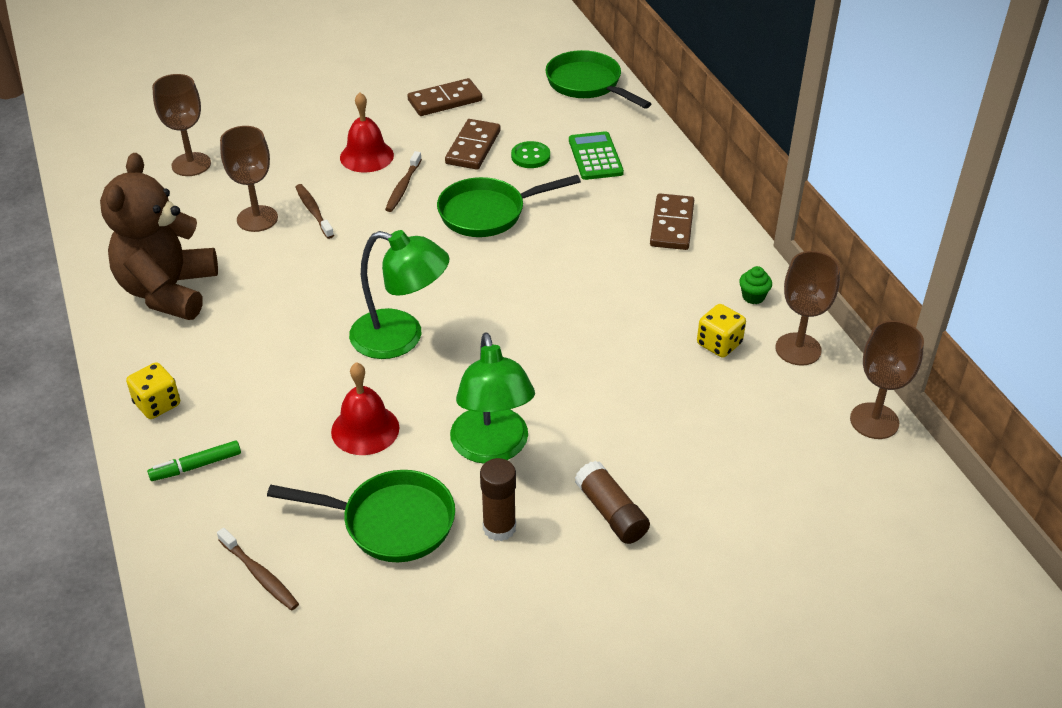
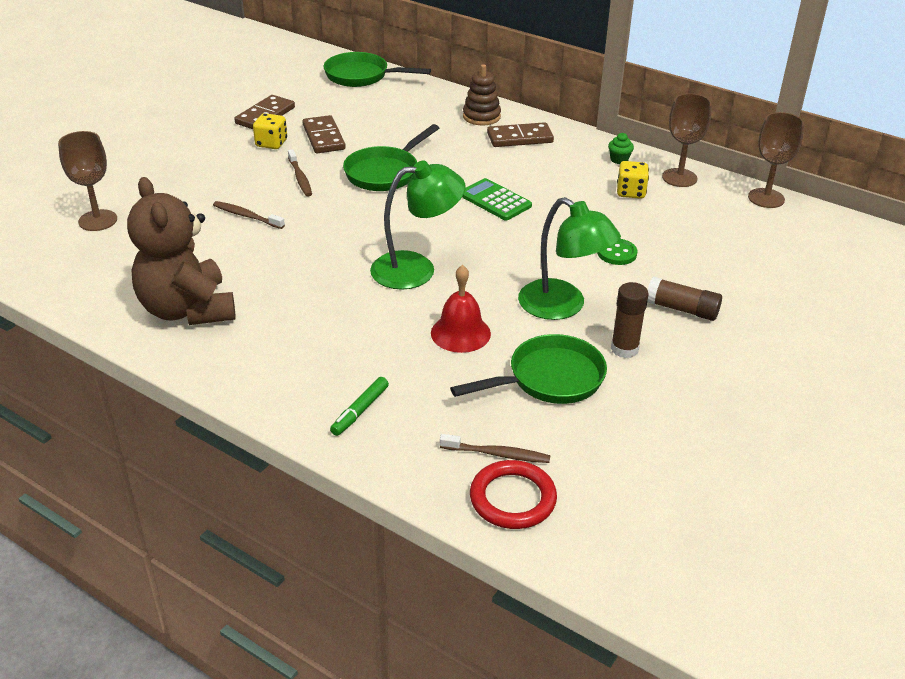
camera: 35 degrees left, 5 degrees down
yellow dice [126,362,180,419] -> yellow dice moved to [253,113,287,149]
brown goblet [220,126,278,232] -> none
red bell [340,92,394,173] -> none
green button [511,141,550,168] -> green button moved to [597,239,637,265]
green calculator [569,131,624,180] -> green calculator moved to [462,178,532,221]
brown domino [650,193,694,250] -> brown domino turned 75 degrees counterclockwise [487,122,554,147]
none -> brown stacking toy [463,64,501,126]
none -> red ring [470,460,557,529]

